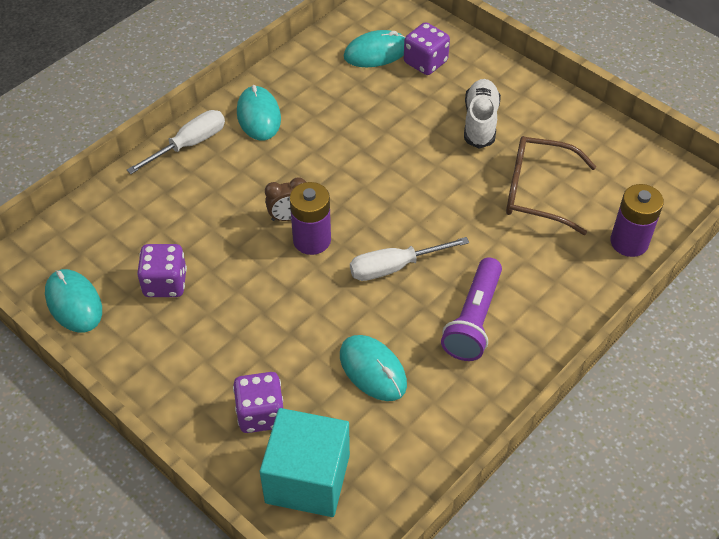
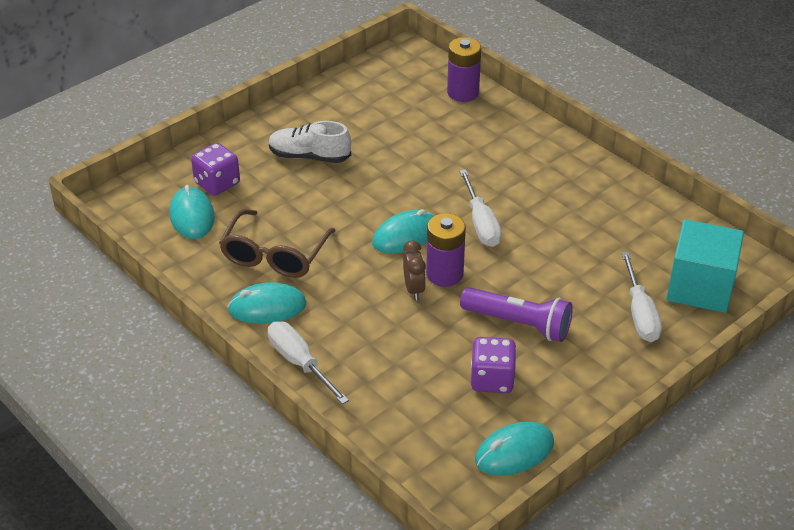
camera: 85 degrees left, 10 degrees down
purple dice [233,372,284,433] -> white screwdriver [621,252,662,342]
turquoise mouse [340,335,407,401] -> turquoise mouse moved to [372,209,435,254]
purple flashlight [441,257,502,361] -> purple flashlight moved to [460,287,573,342]
brown glasses [506,136,596,235] -> brown glasses moved to [219,209,336,278]

